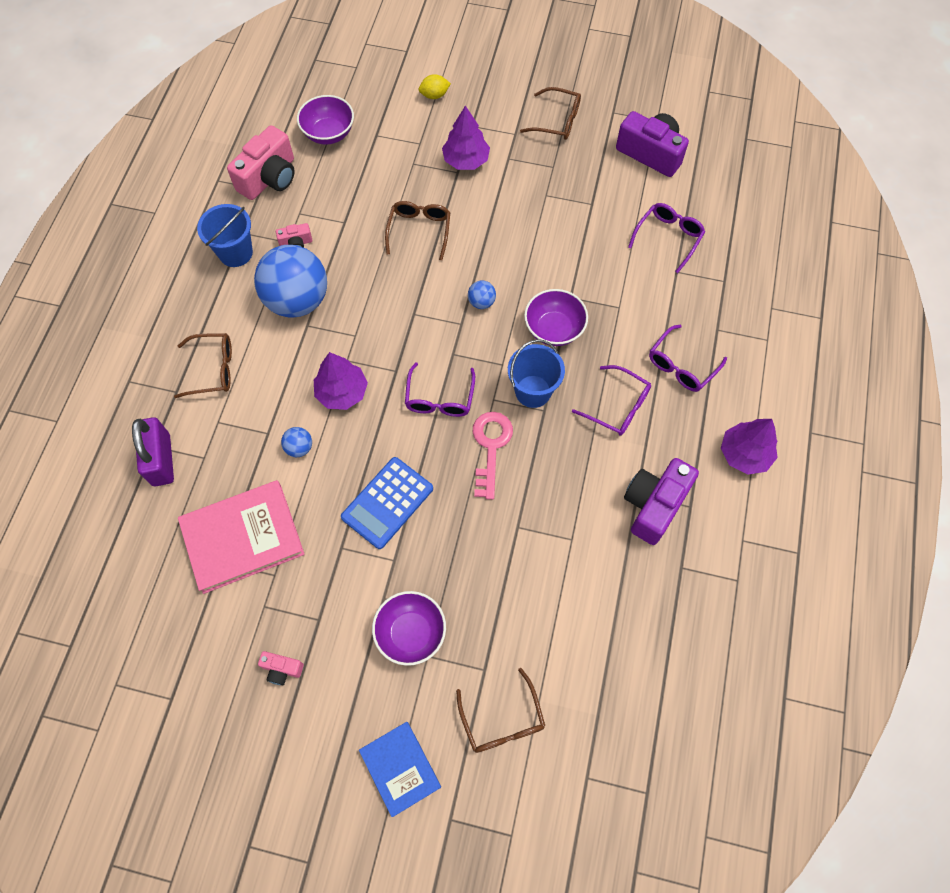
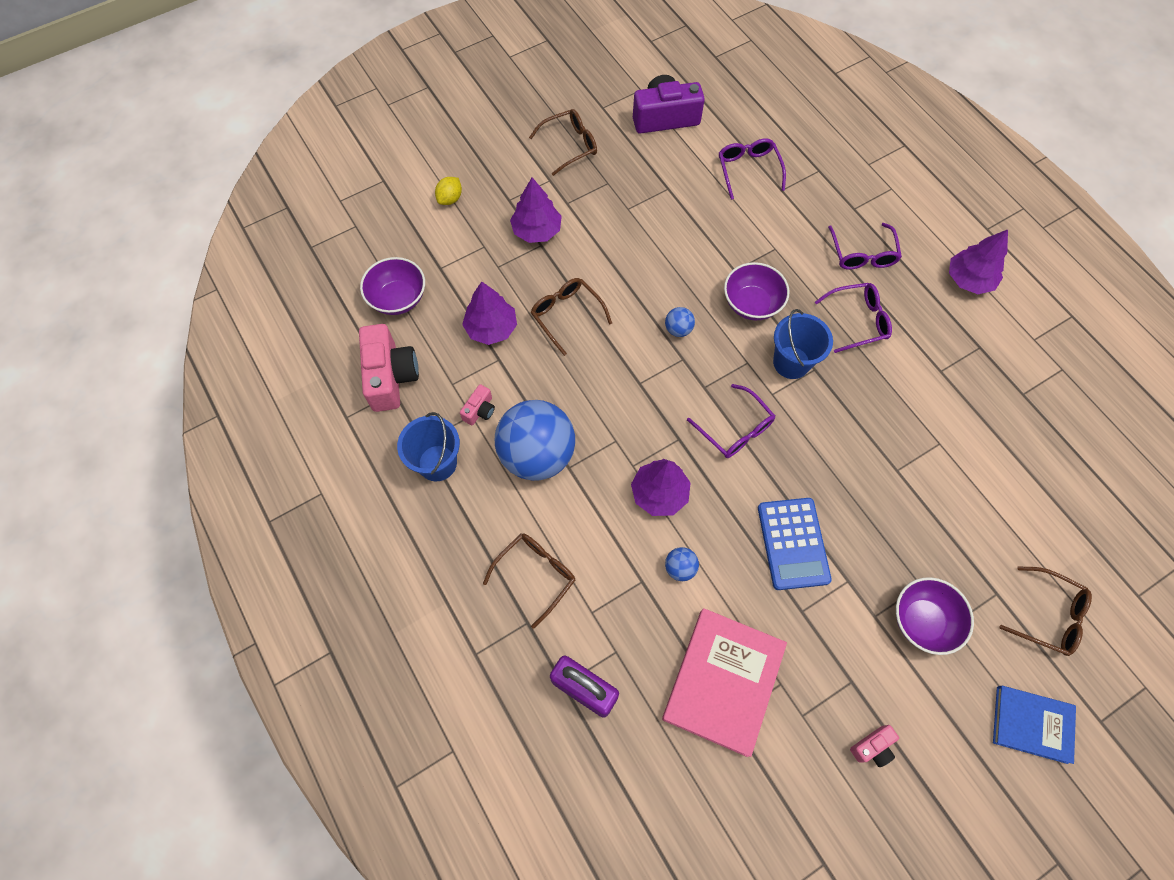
camera: 45 degrees left, 0 degrees up
pink key [473,412,513,500] -> none
purple camera [624,458,699,545] -> none
none -> purple tree [462,282,517,345]

